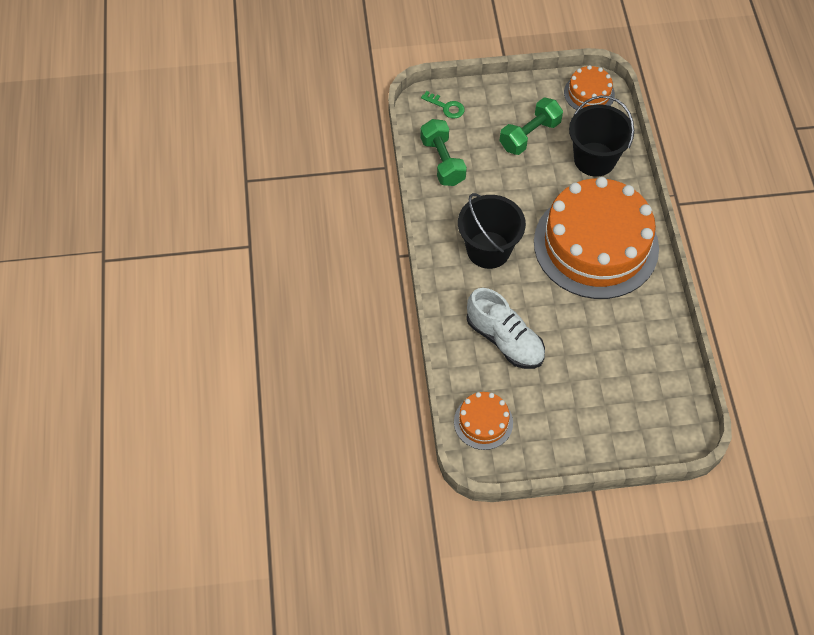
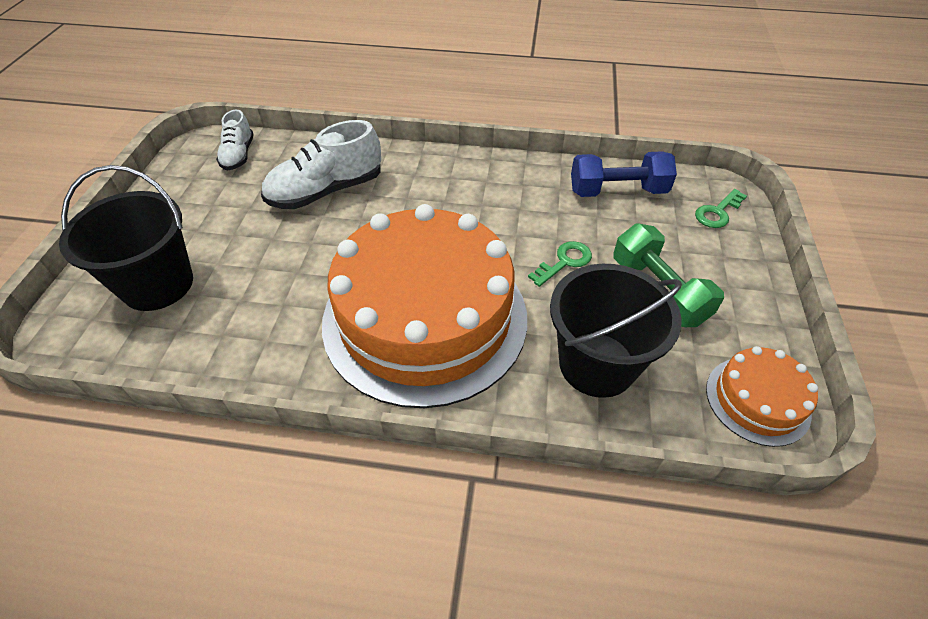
camera: 105 degrees right, 10 degrees down
green dumbbell [420,119,467,186] -> blue dumbbell [571,151,677,197]
orange cake [454,392,513,450] -> white shoe [216,110,254,171]
black bucket [458,193,526,269] -> black bucket moved to [59,165,193,311]
none -> green key [528,241,592,287]

